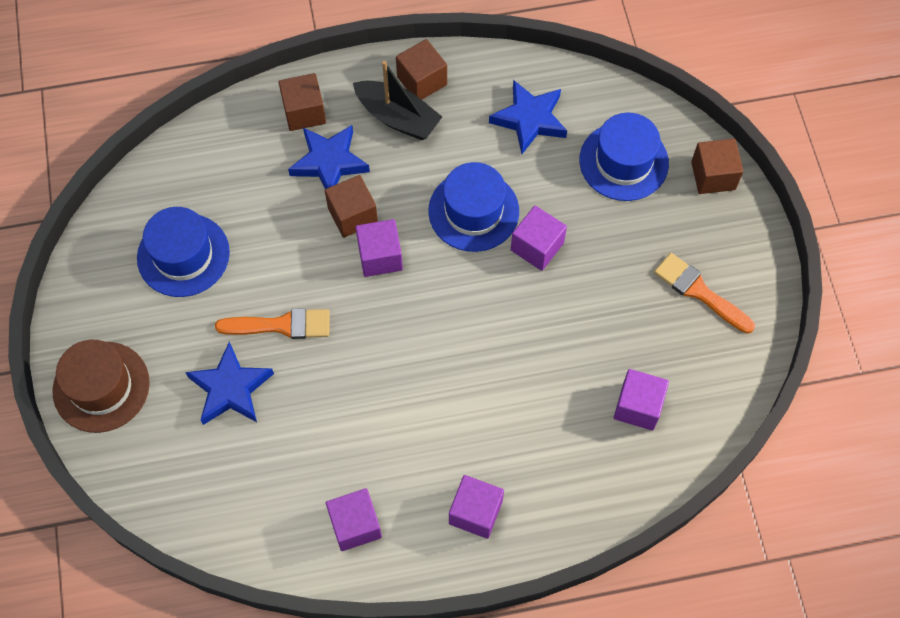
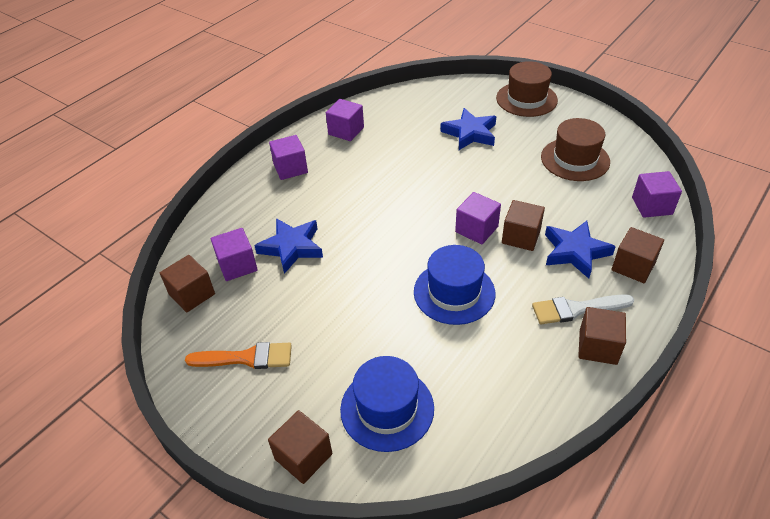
camera: 140 degrees right, 20 degrees down
blue hat [137,207,230,297] -> brown hat [541,118,610,181]
orange brush [215,308,330,339] -> none
black boat [353,61,442,140] -> white brush [532,294,634,324]
blue star [489,80,567,154] -> blue star moved to [254,218,323,274]
purple cube [511,206,567,271] -> purple cube moved to [632,171,682,218]
none -> brown cube [160,255,215,312]

